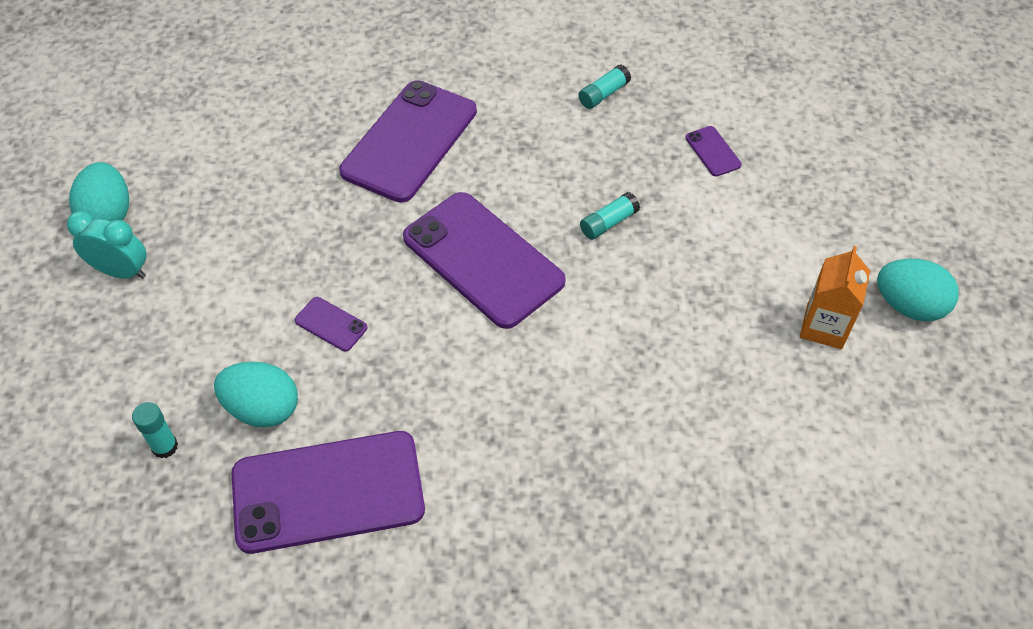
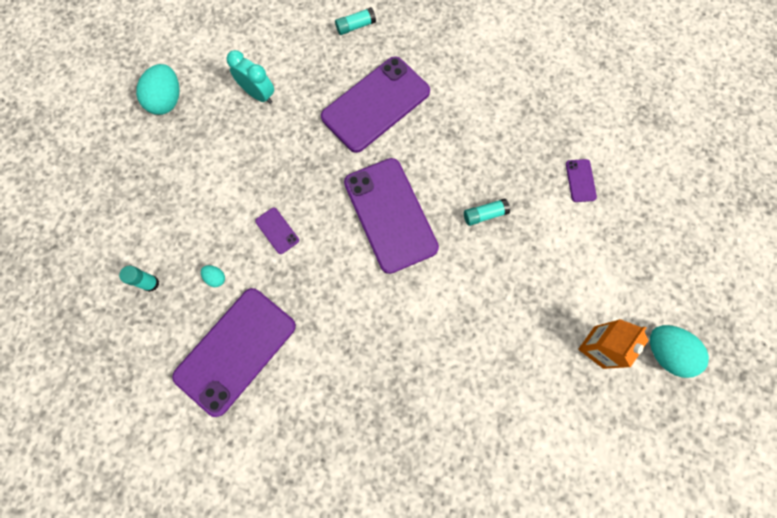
camera: 20 degrees right, 20 degrees up
turquoise clock [67,211,147,279] -> turquoise clock moved to [227,50,274,104]
turquoise egg [214,362,298,428] -> turquoise egg [201,265,225,287], size x0.47
purple phone [232,431,425,554] -> purple phone turned 60 degrees counterclockwise [172,288,296,417]
turquoise glue stick [579,65,631,109] -> turquoise glue stick moved to [335,7,376,35]

